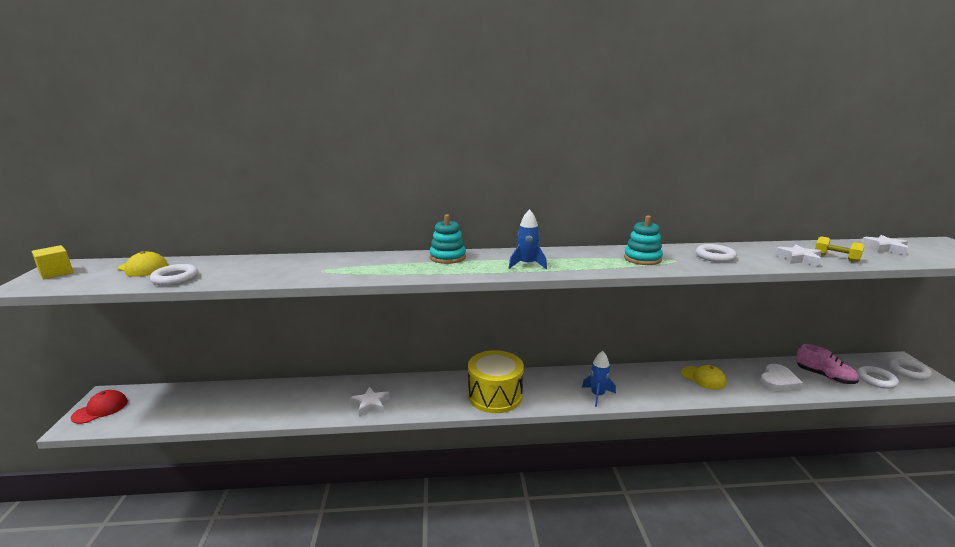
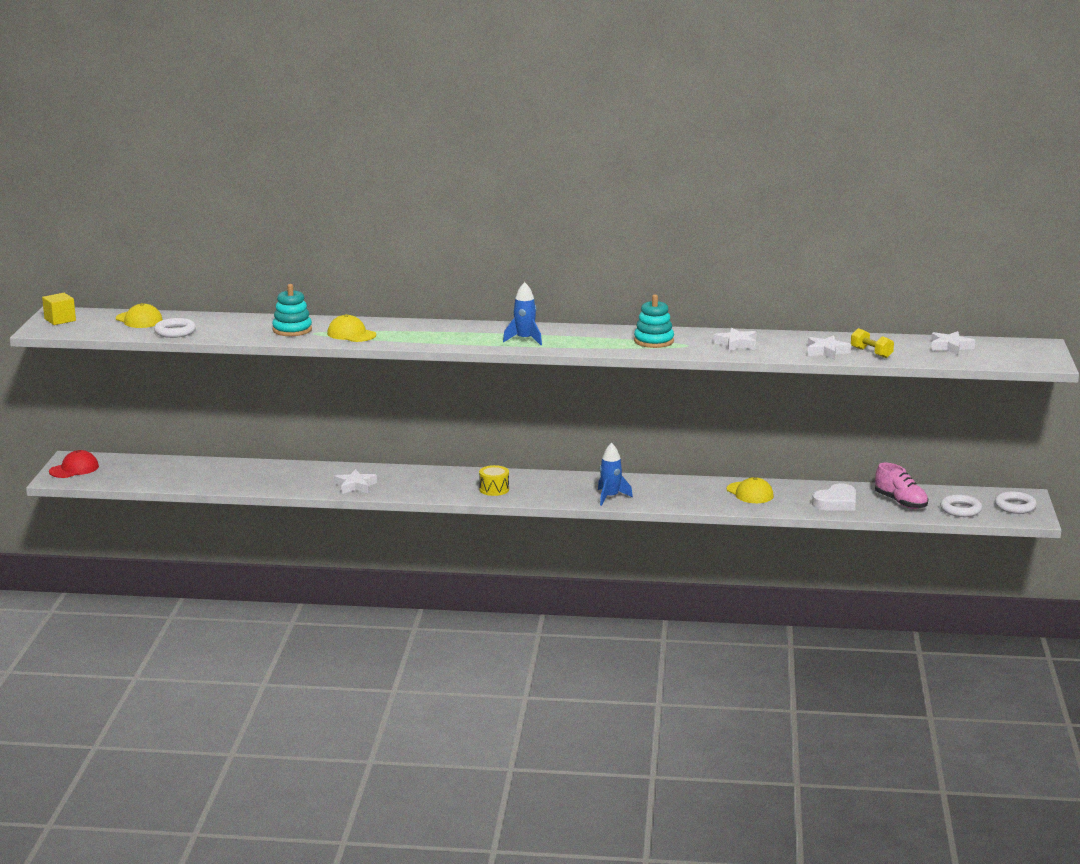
camera: 10 degrees right, 0 degrees up
turquoise stacking toy [430,214,466,264] -> turquoise stacking toy moved to [272,284,312,336]
yellow drum [468,350,524,413] -> yellow drum [479,465,509,496], size x0.48
white ring [695,244,737,263] -> white star [713,327,757,351]
none -> yellow cap [327,314,376,342]

